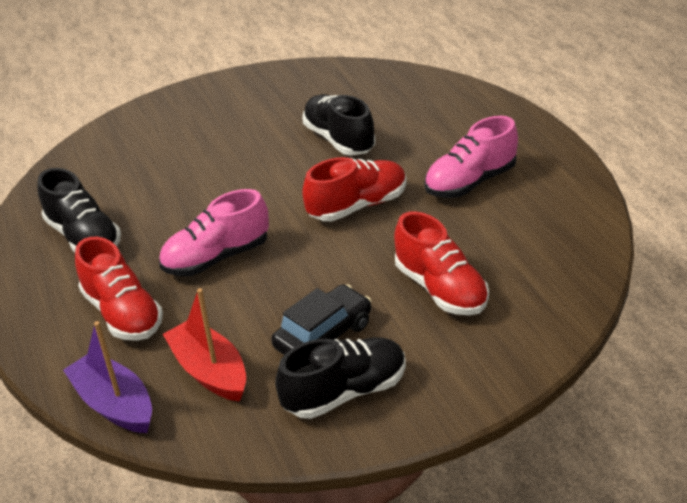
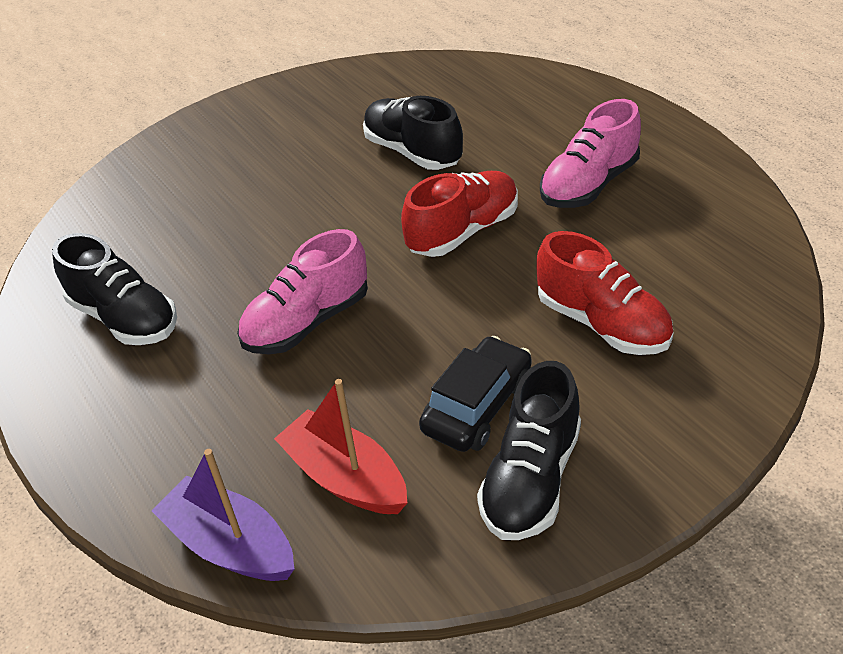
camera: 10 degrees left, 5 degrees up
red shoe [75,237,163,341] -> none
black shoe [275,337,406,419] -> black shoe turned 150 degrees clockwise [477,361,581,540]

